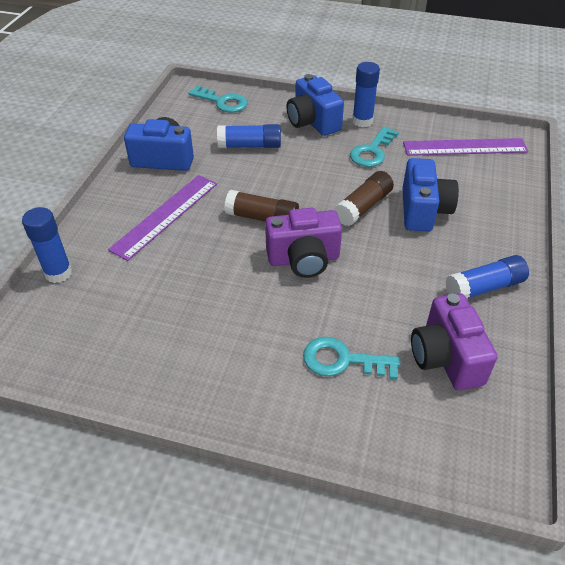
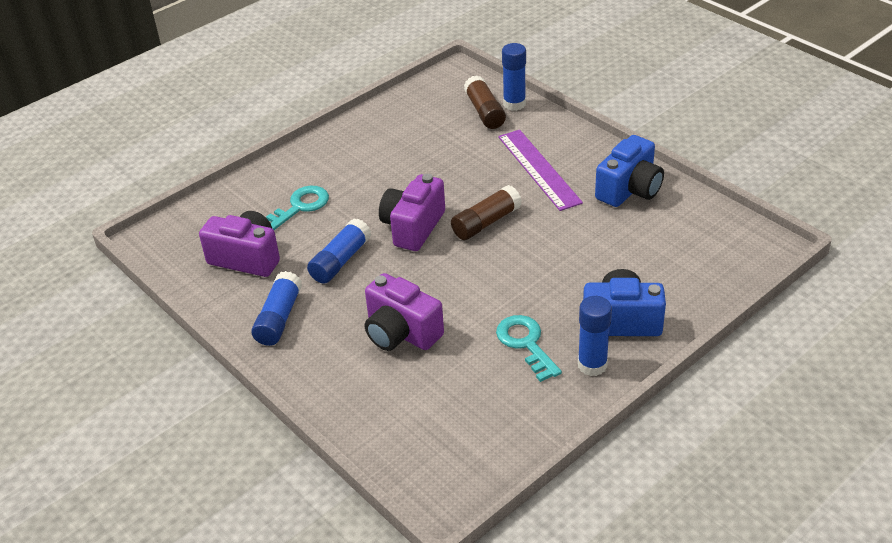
camera: 125 degrees right, 5 degrees down
turquoise key [188,85,248,113] -> none
blue glue stick [217,124,281,148] -> blue glue stick moved to [307,219,371,284]
brown glue stick [334,171,394,226] -> brown glue stick moved to [464,75,506,129]
blue camera [402,158,459,232] -> purple camera [365,273,444,351]
purple ruler [403,138,529,156] -> none

